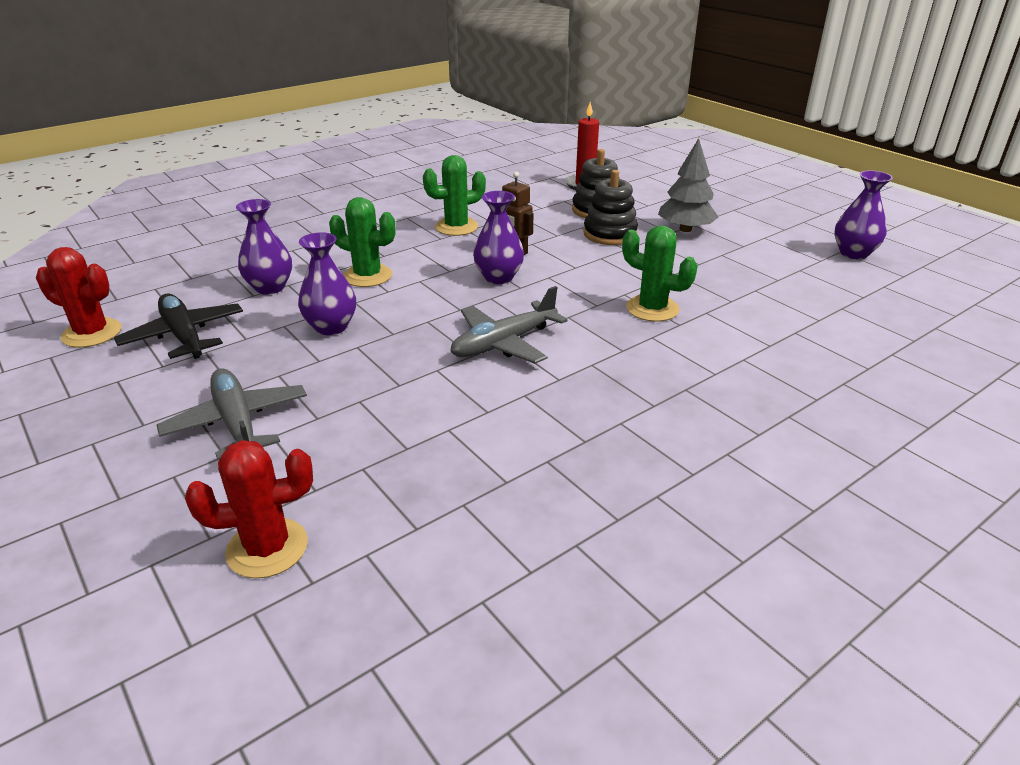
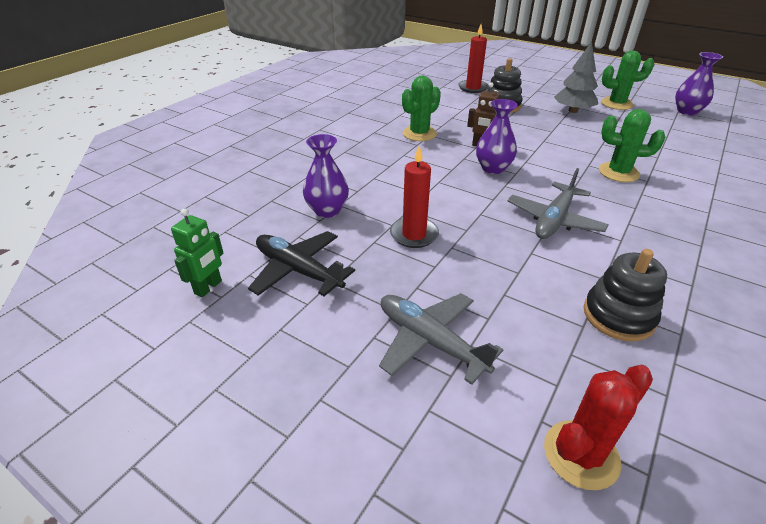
camera: 20 degrees left, 5 degrees up
red cactus [36,247,121,348] -> green robot [171,209,224,297]
purple vase [298,232,356,335] -> red candle [390,145,439,248]
green cactus [329,197,395,287] -> green cactus moved to [601,50,654,110]
black stacking toy [584,170,638,245] -> black stacking toy moved to [584,249,667,341]

